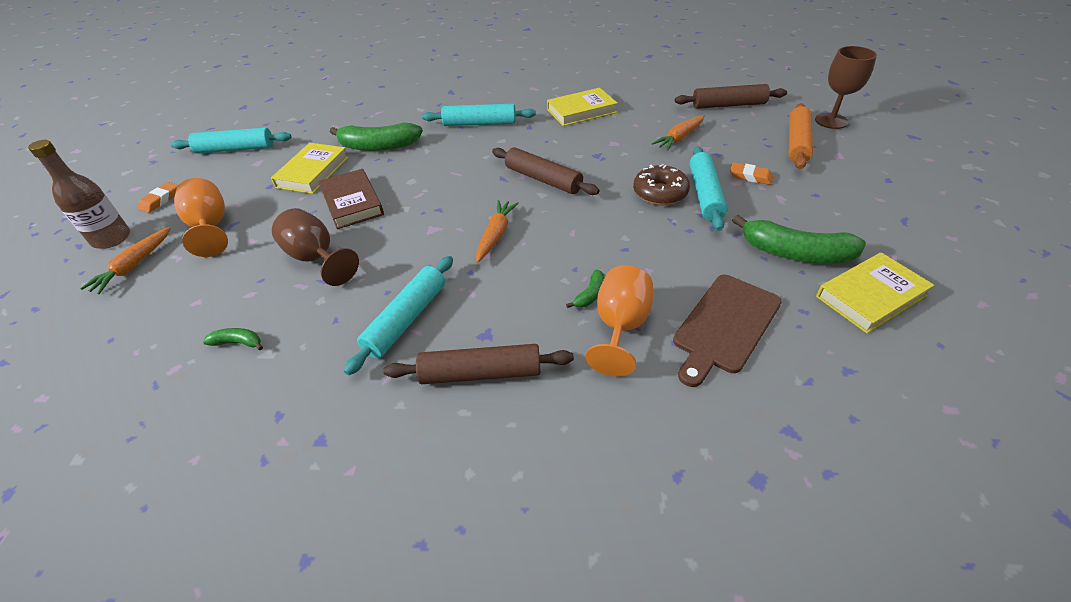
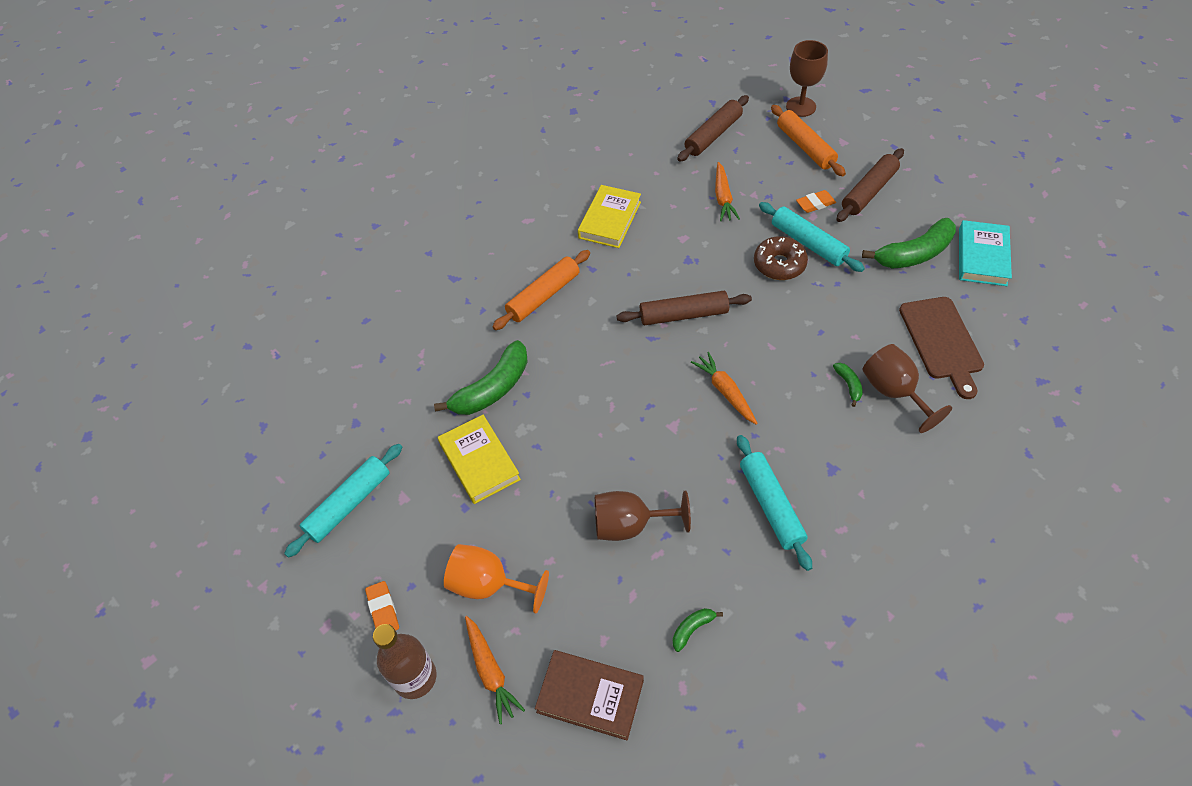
camera: 45 degrees left, 10 degrees up
brown book [318,169,384,229] -> brown book moved to [535,650,644,740]
brown rolling pin [383,344,574,384] -> brown rolling pin moved to [836,148,904,222]
turquoise rolling pin [422,104,536,126] -> orange rolling pin [492,250,590,330]
orange goblet [586,265,653,377] -> brown goblet [863,344,952,433]
yellow book [816,252,934,334] -> turquoise book [959,220,1012,286]

